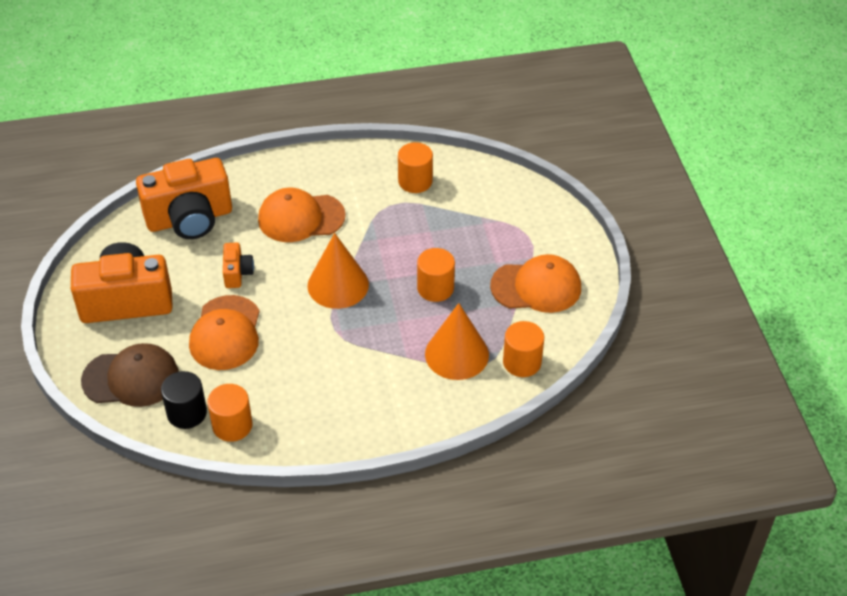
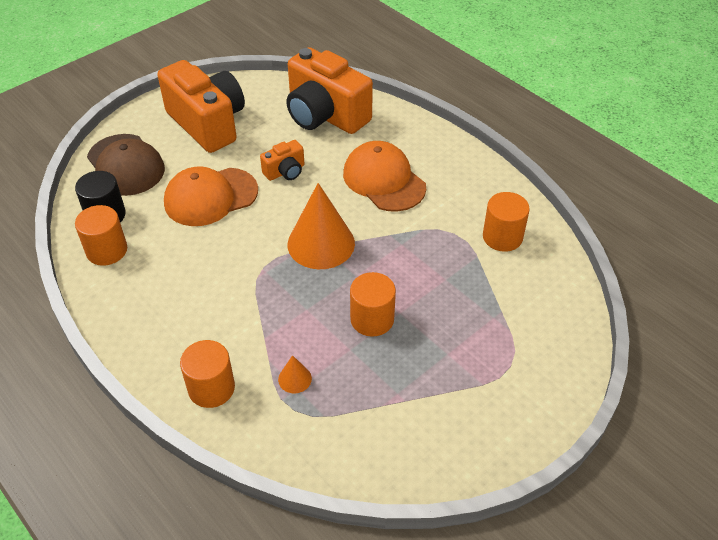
camera: 60 degrees right, 0 degrees up
orange cone [425,303,489,380] -> orange cone [278,355,312,393], size x0.43
orange cap [490,254,581,313] -> none
orange cylinder [503,321,544,377] -> orange cylinder moved to [180,340,235,408]

